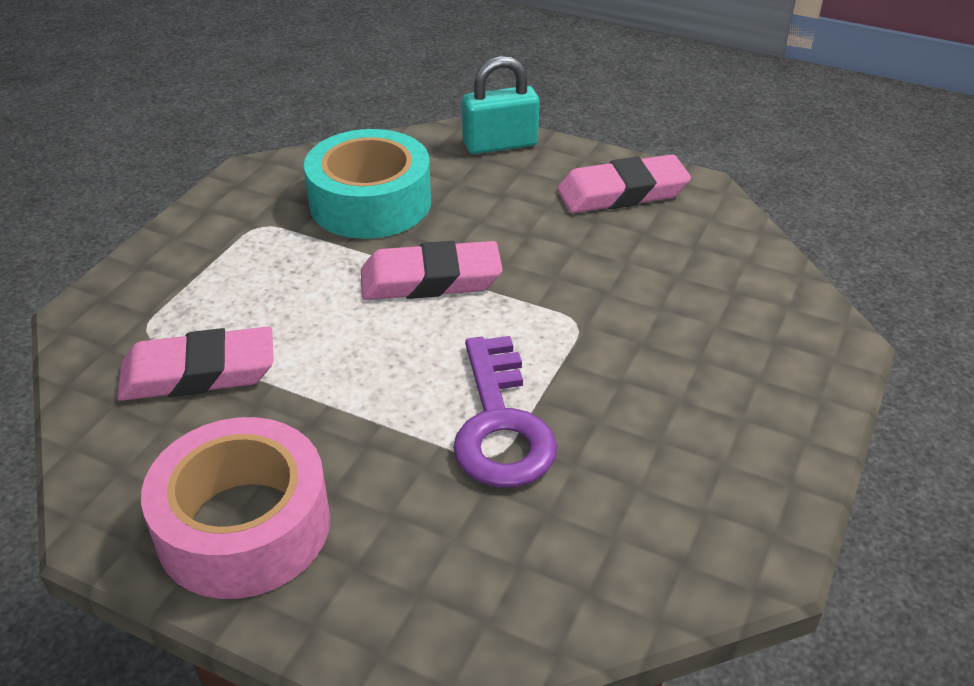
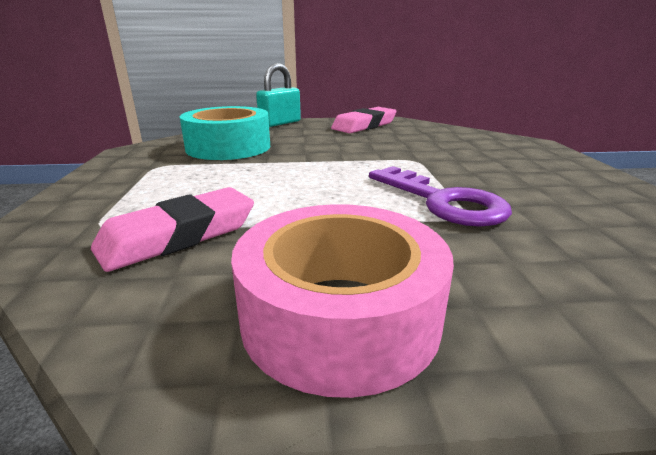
camera: 30 degrees left, 15 degrees down
pink eraser [361,241,503,300] -> none

